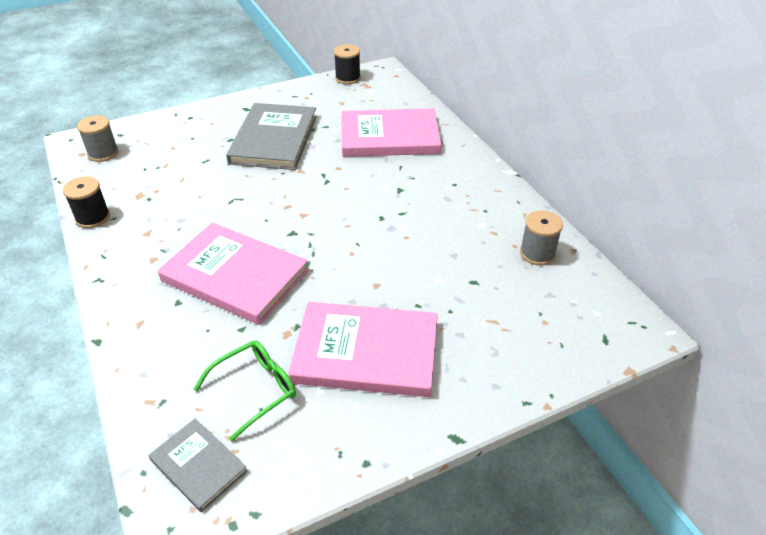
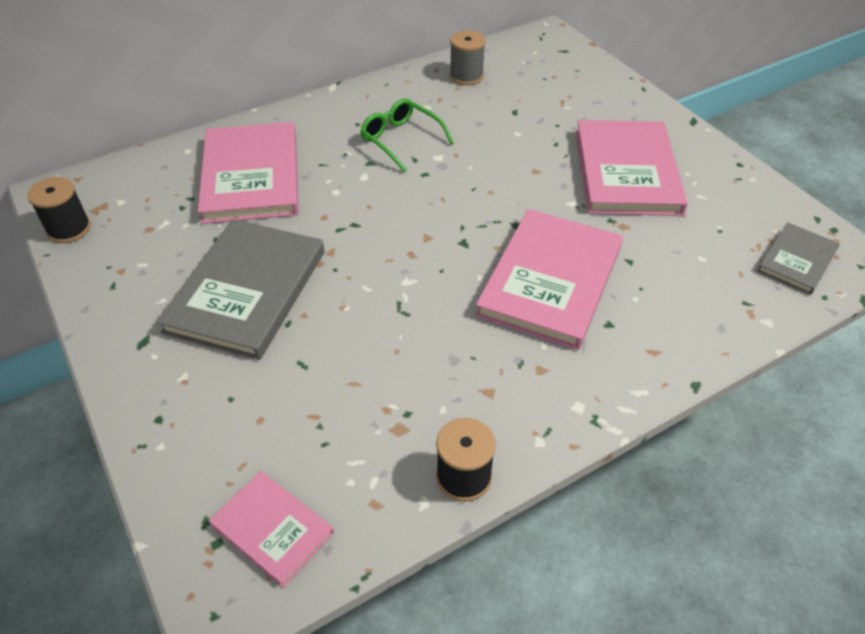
camera: 95 degrees left, 5 degrees up
grey spool [77,115,119,162] -> pink book [209,471,334,588]
green glasses [194,340,296,441] -> green glasses moved to [360,99,454,172]
grey book [226,103,317,170] -> grey book turned 75 degrees counterclockwise [156,219,324,360]

